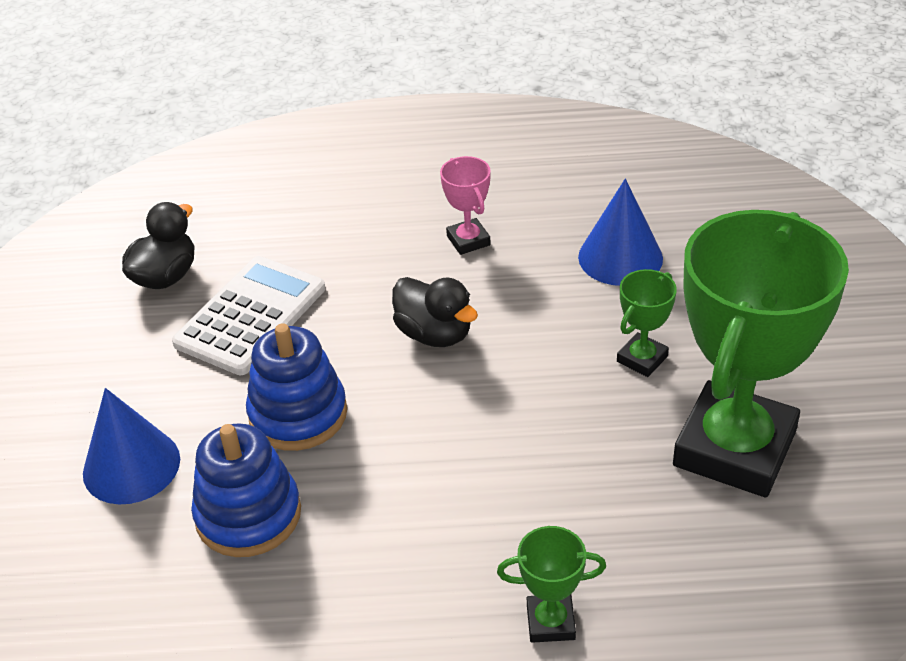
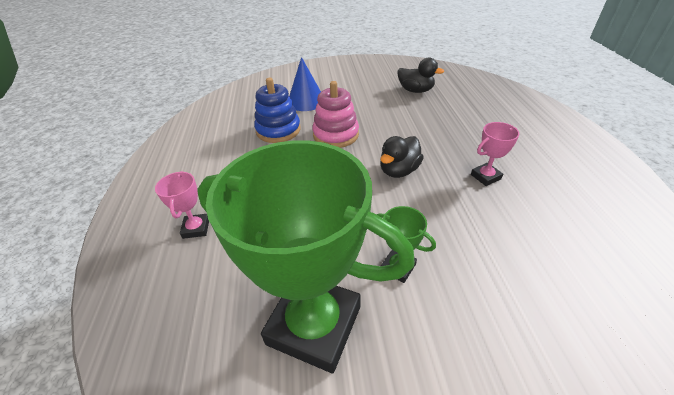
camera: 85 degrees right, 0 degrees up
white calculator [172,256,325,375] -> none
blue stacking toy [246,323,347,451] -> pink stacking toy [312,81,359,148]
green trophy [497,526,606,643] -> pink trophy [155,171,209,239]
blue cone [578,179,663,286] -> none

